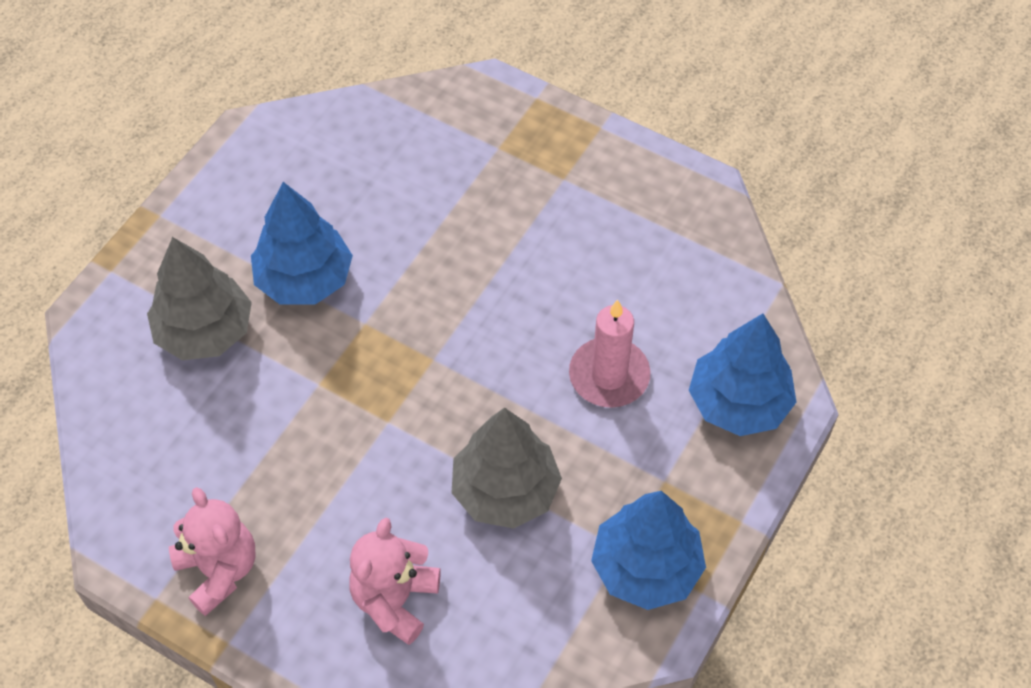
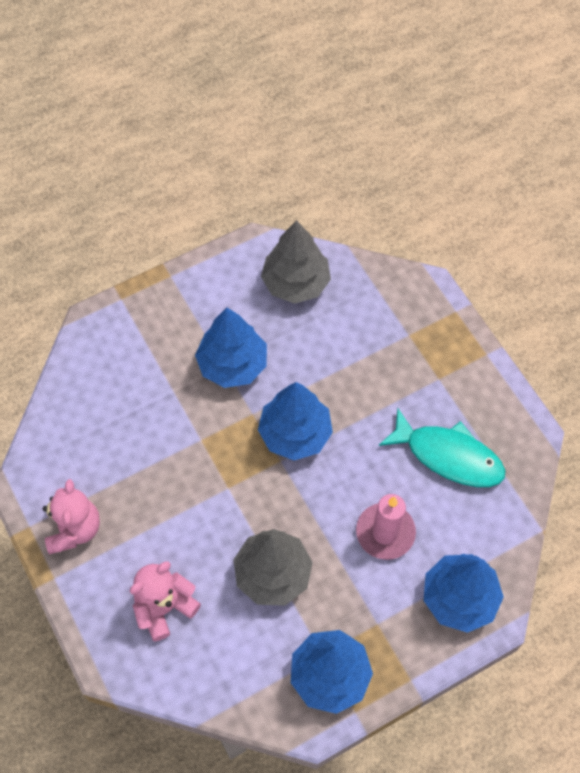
camera: 30 degrees right, 5 degrees up
grey tree [147,237,252,360] -> grey tree moved to [261,220,331,304]
none -> blue tree [258,382,333,460]
none -> turquoise fish [379,408,506,487]

